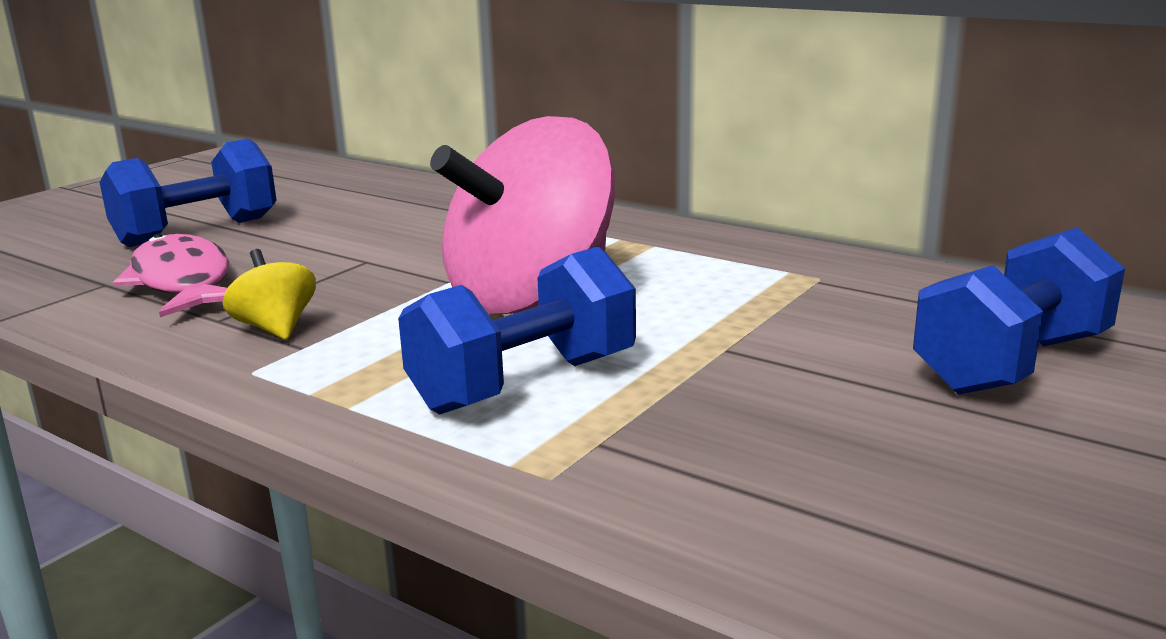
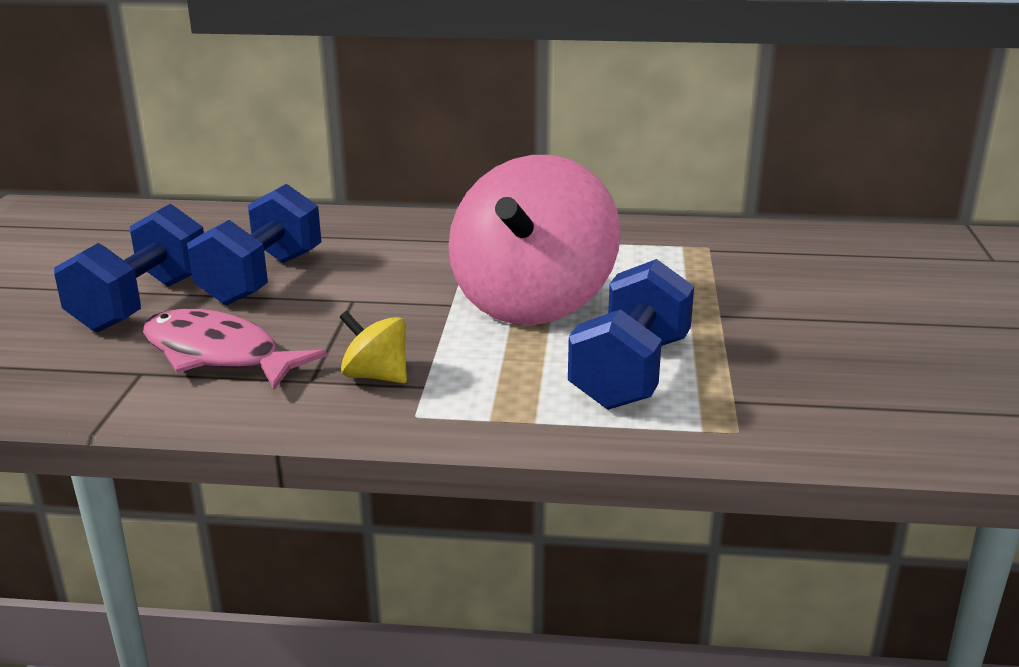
camera: 30 degrees left, 5 degrees up
blue dumbbell [913,227,1125,395] -> blue dumbbell moved to [187,184,321,306]

